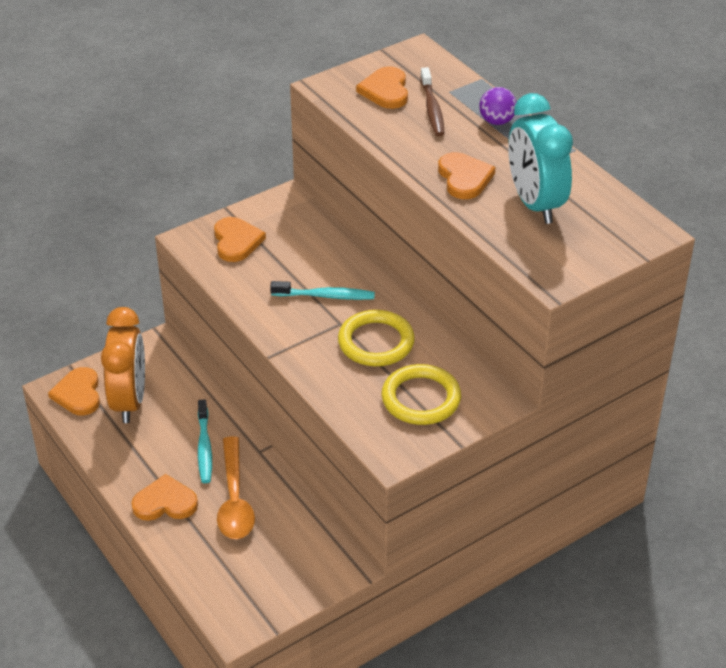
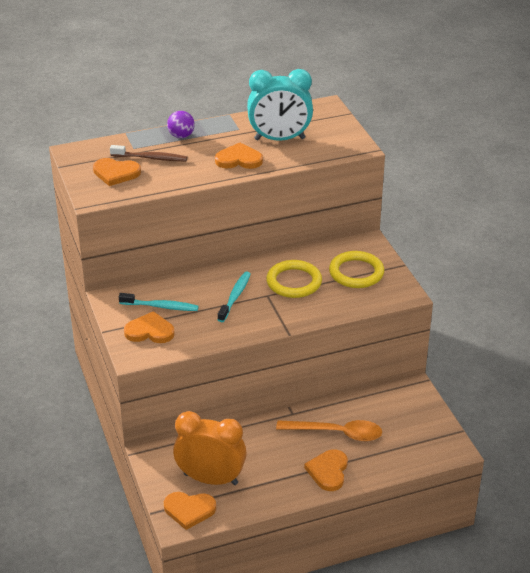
camera: 75 degrees left, 5 degrees down
turquoise toothbrush [198,399,212,483] -> turquoise toothbrush moved to [119,293,199,311]

